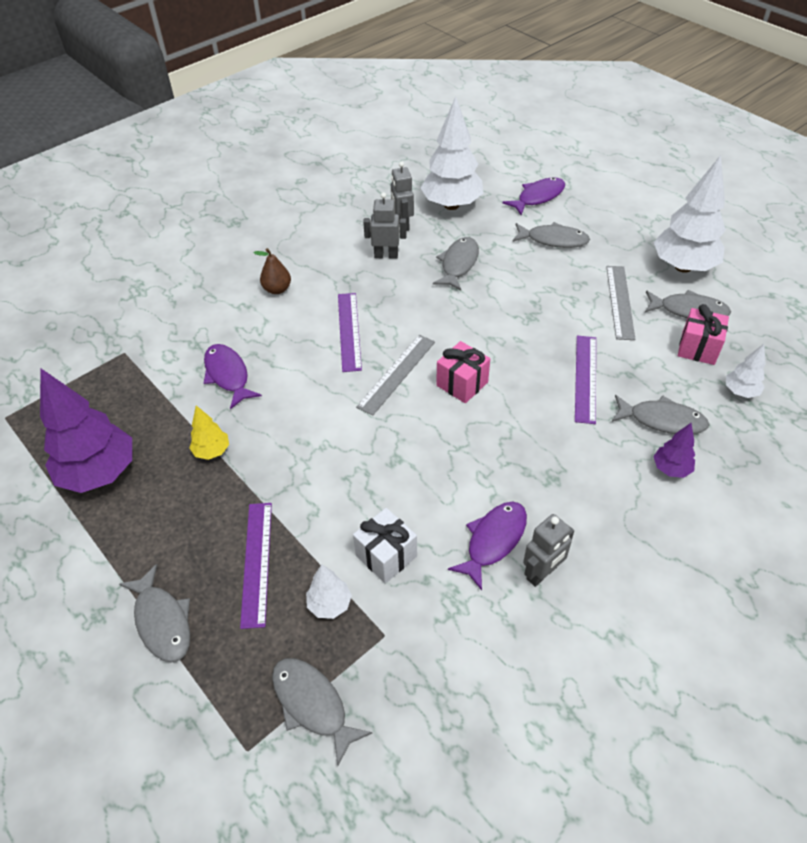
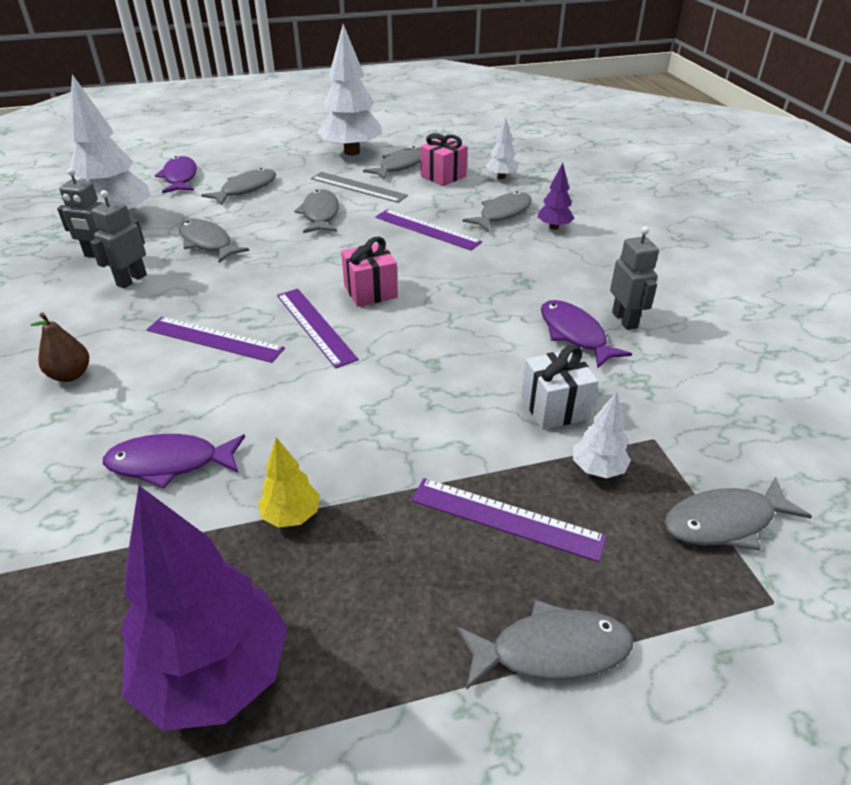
camera: 65 degrees left, 10 degrees down
grey ruler [356,335,435,416] -> purple ruler [277,289,359,368]
none -> grey fish [294,189,339,233]

